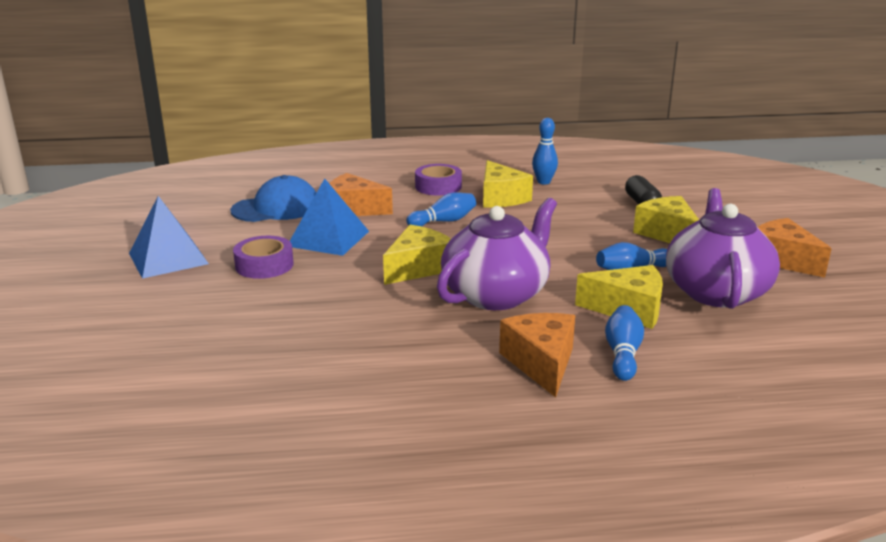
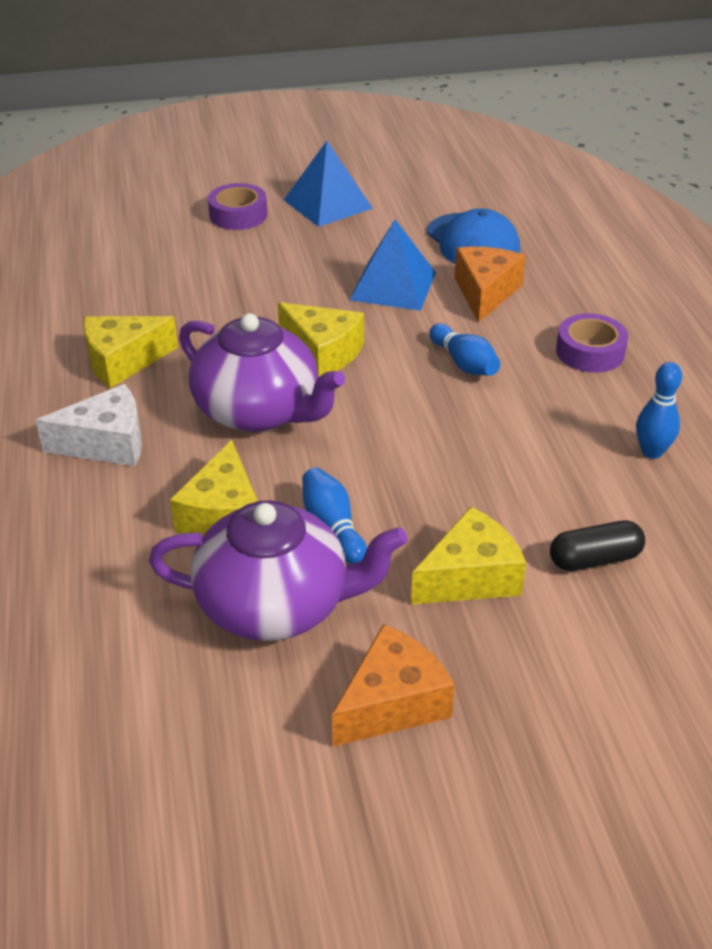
camera: 85 degrees right, 15 degrees up
purple tape [233,236,294,279] -> purple tape moved to [208,183,267,230]
yellow cheese [483,160,533,207] -> yellow cheese moved to [83,316,178,388]
orange cheese [499,313,575,398] -> white cheese [36,384,142,466]
blue bowling pin [605,305,644,381] -> none

